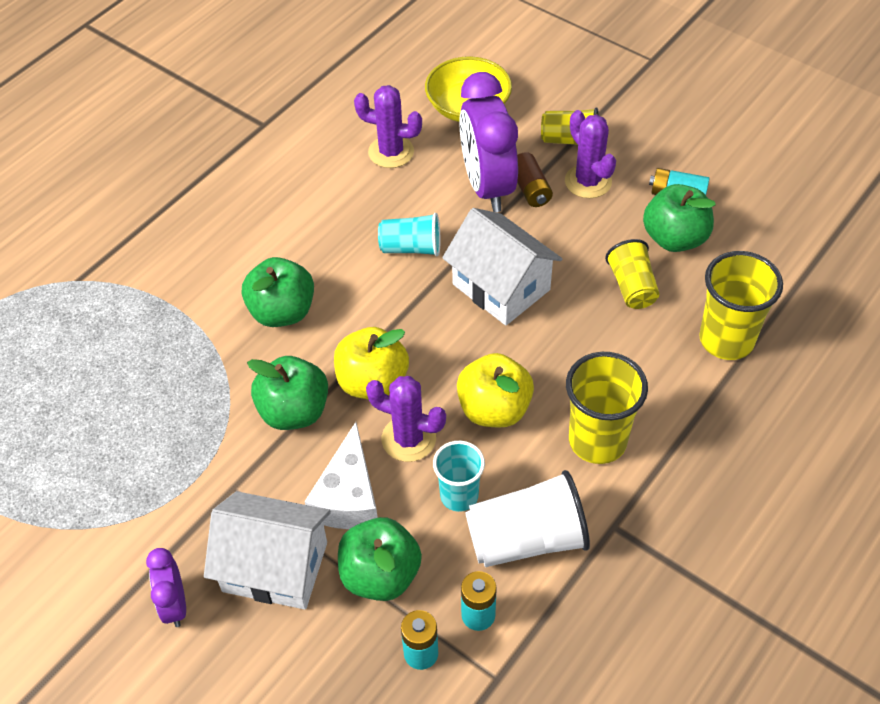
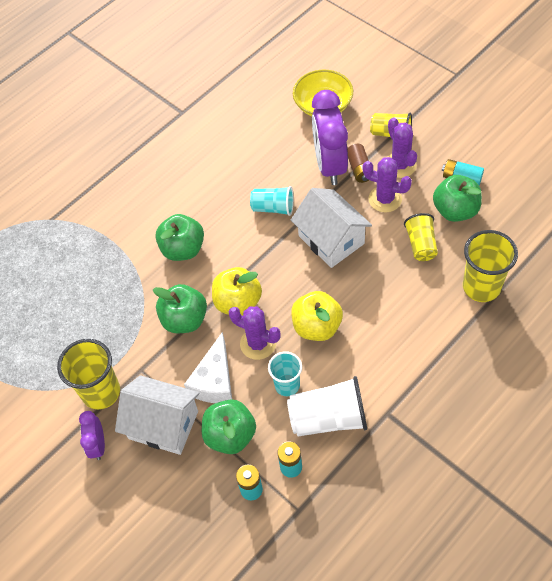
camera: 10 degrees right, 5 degrees up
purple cactus [354,85,422,168] -> purple cactus moved to [362,157,412,212]
yellow cup [566,352,648,464] -> yellow cup moved to [57,339,120,410]

